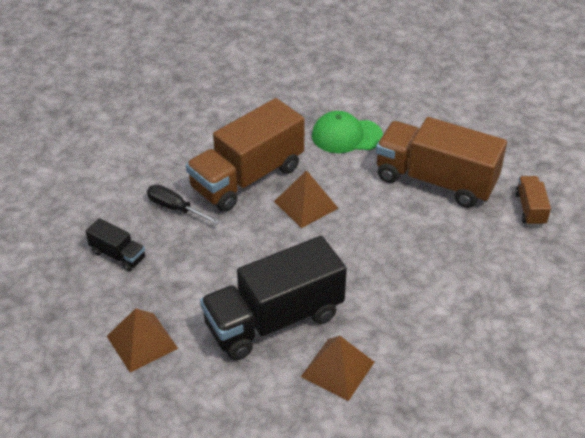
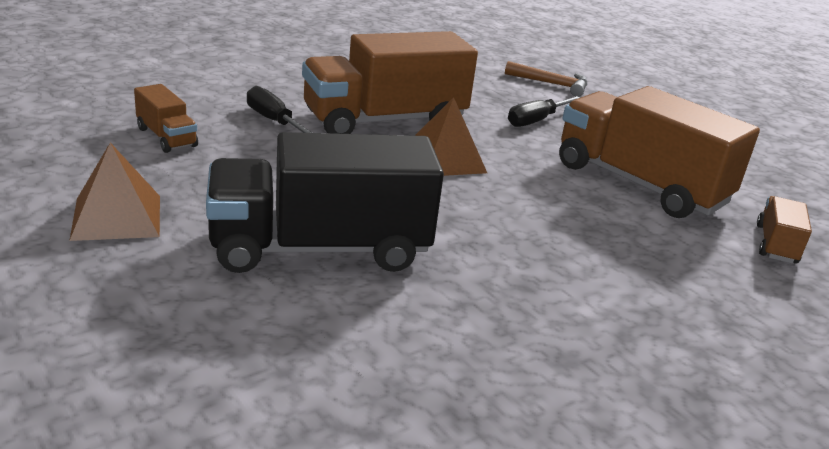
camera: 15 degrees right, 15 degrees down
black truck [85,218,145,272] -> brown truck [134,84,198,153]
brown pyramid [301,336,375,401] -> none
green cap [312,111,383,153] -> black screwdriver [508,96,580,127]
none -> brown hammer [505,61,587,97]

